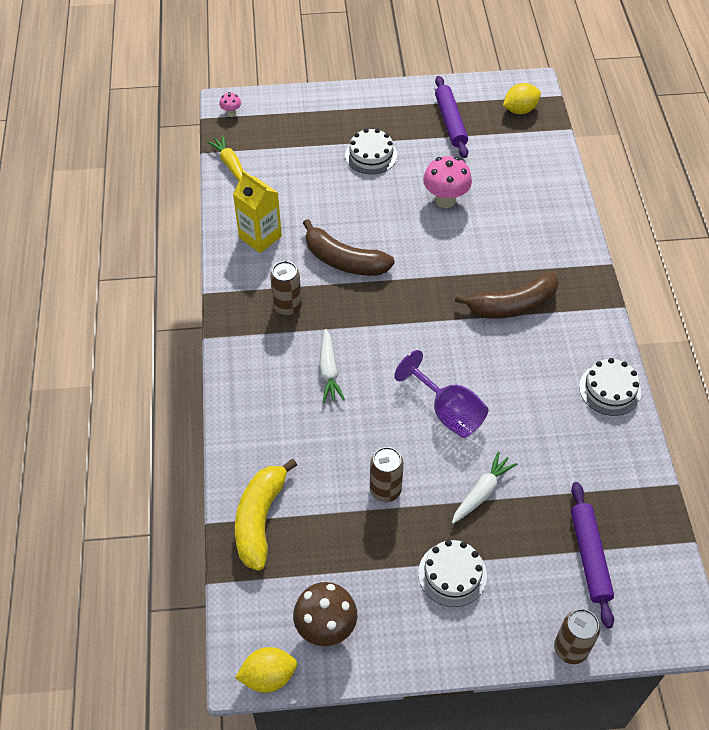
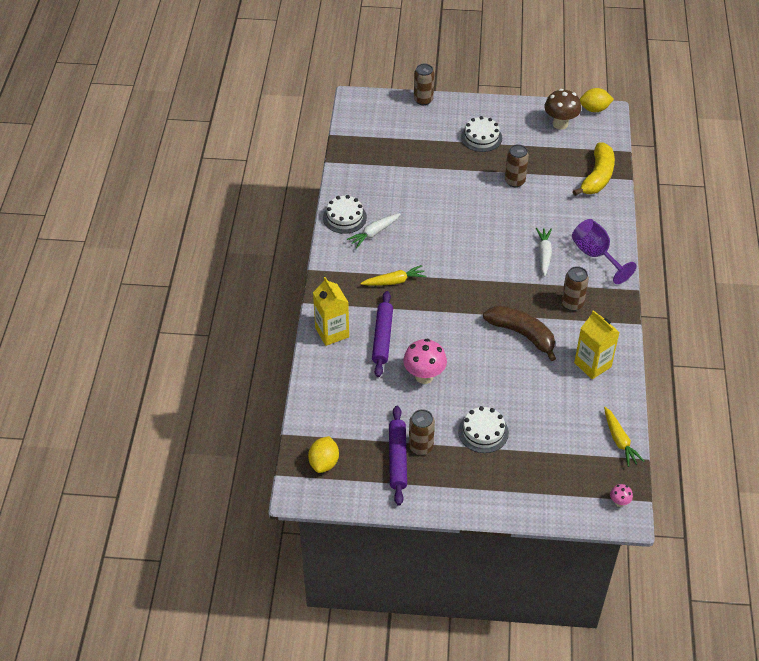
camera: 170 degrees left, 5 degrees down
purple goblet [394,350,489,438] -> purple goblet moved to [572,219,637,284]
white carrot [452,451,517,524] -> white carrot moved to [347,213,400,248]
brown banana [455,272,559,319] -> yellow carrot [360,265,427,286]
yellow lemon [503,83,541,114] -> yellow lemon turned 60 degrees counterclockwise [308,436,339,473]
purple rolling pin [571,482,614,628] -> purple rolling pin moved to [372,291,393,377]
none -> yellow carton [313,277,349,346]
none -> brown can [409,409,435,455]

